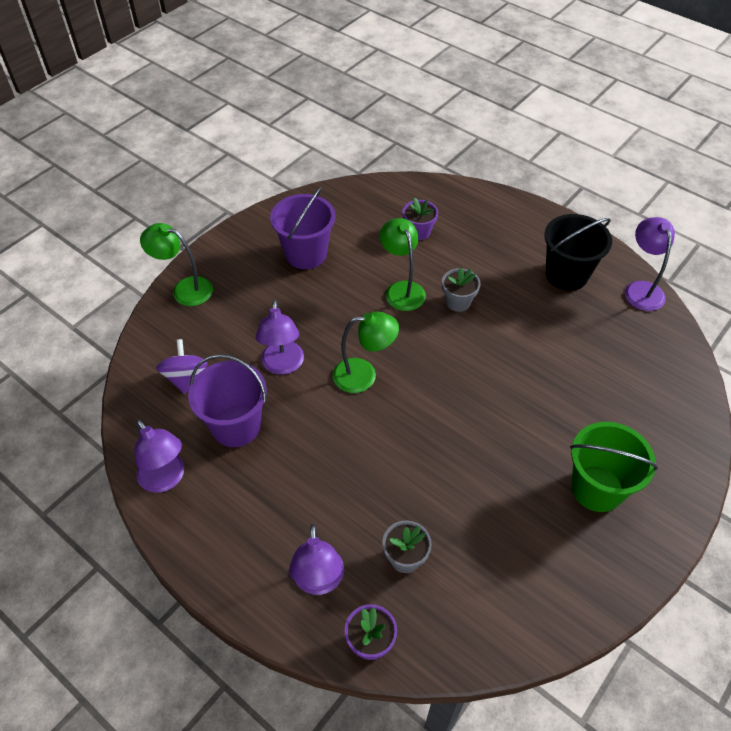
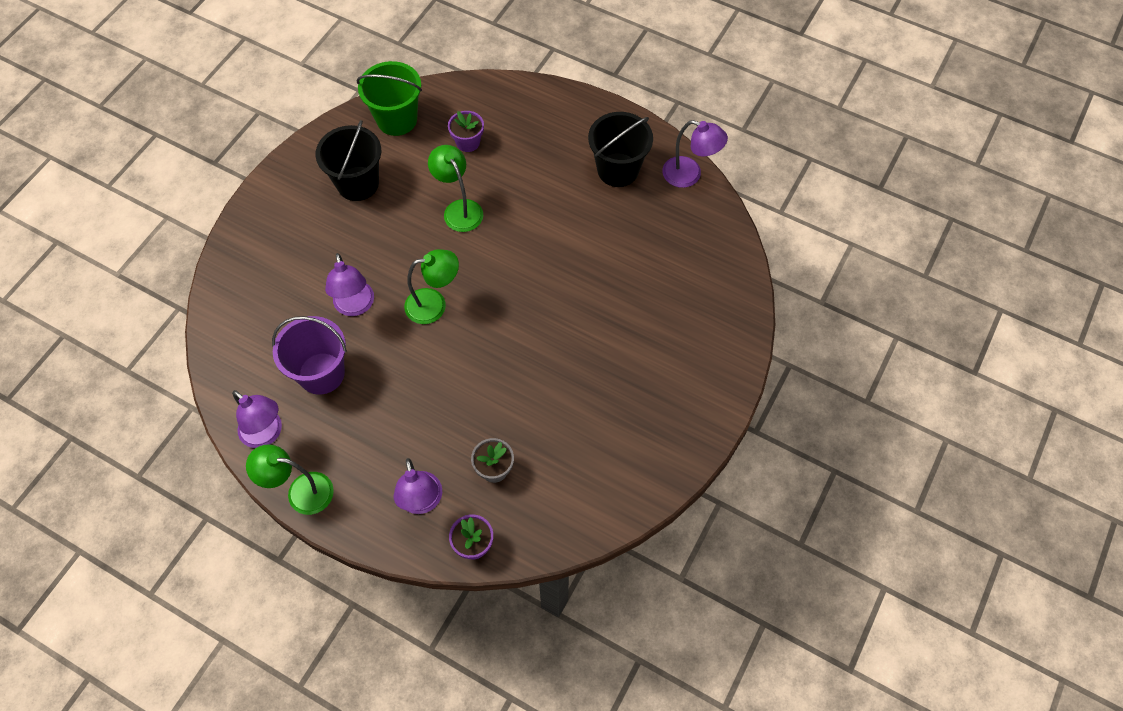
camera: 10 degrees left, 10 degrees up
green lamp [140,223,213,306] -> green lamp moved to [246,444,334,515]
purple spinning top [156,339,208,394] -> none
purple bucket [270,187,336,269] -> black bucket [315,120,381,201]
grey flower pot [442,268,481,312] -> none
green bucket [570,422,658,512] -> green bucket moved to [356,61,422,136]
purple lamp [625,217,675,311] -> purple lamp turned 135 degrees clockwise [662,120,728,188]

